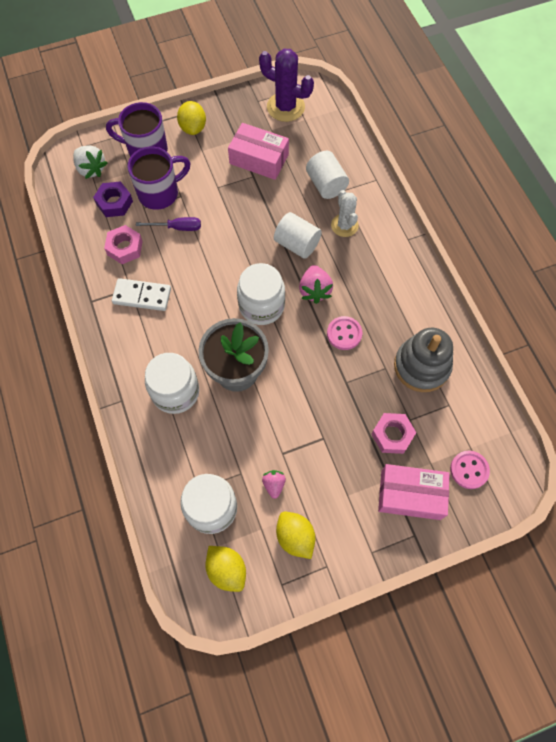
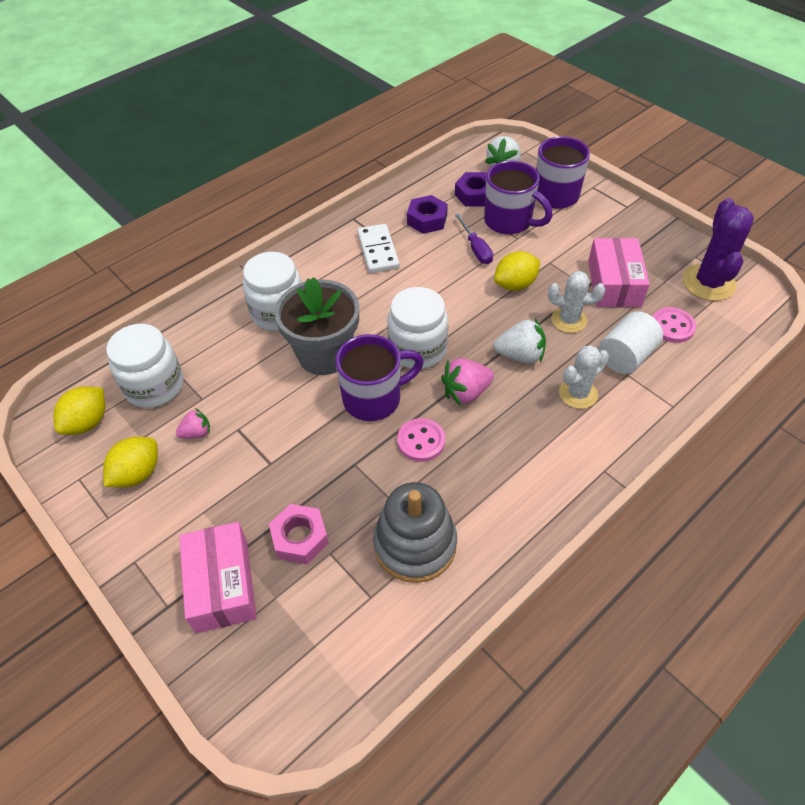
camera: 70 degrees right, 15 degrees down
pink nut [104,225,143,264] -> purple nut [407,195,448,234]
yellow lemon [177,101,206,135] -> yellow lemon moved to [494,251,540,291]
white cylinder [274,212,322,259] -> white strawberry [493,318,546,364]
pink button [450,451,490,489] -> pink button moved to [653,307,696,343]
none -> purple mug [335,334,424,421]
none -> white cactus [548,271,605,333]

